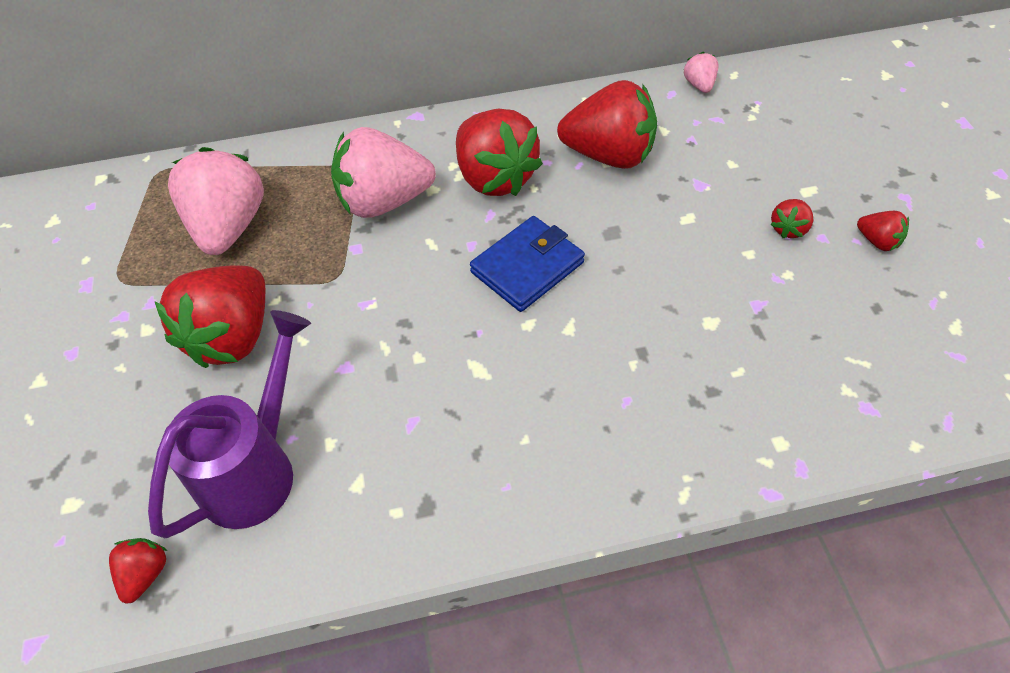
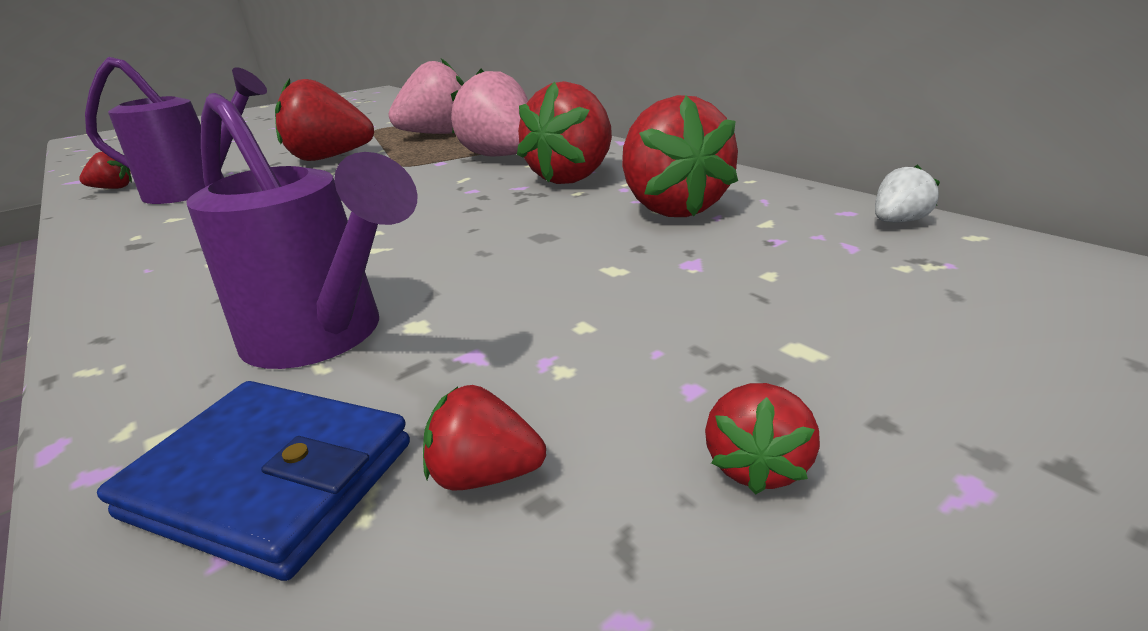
camera: 65 degrees right, 25 degrees down
blue wallet [470,216,585,312] -> blue wallet moved to [97,381,410,581]
pink strawberry [684,52,718,93] -> white strawberry [875,165,940,222]
red strawberry [770,199,813,238] -> red strawberry moved to [423,385,546,490]
none -> purple watering can [186,93,418,369]

